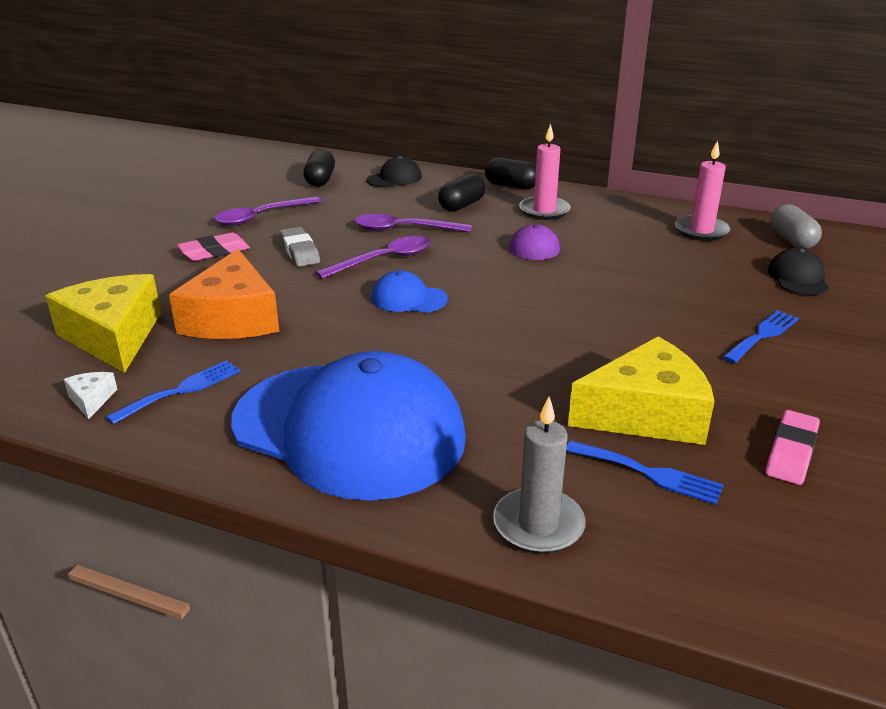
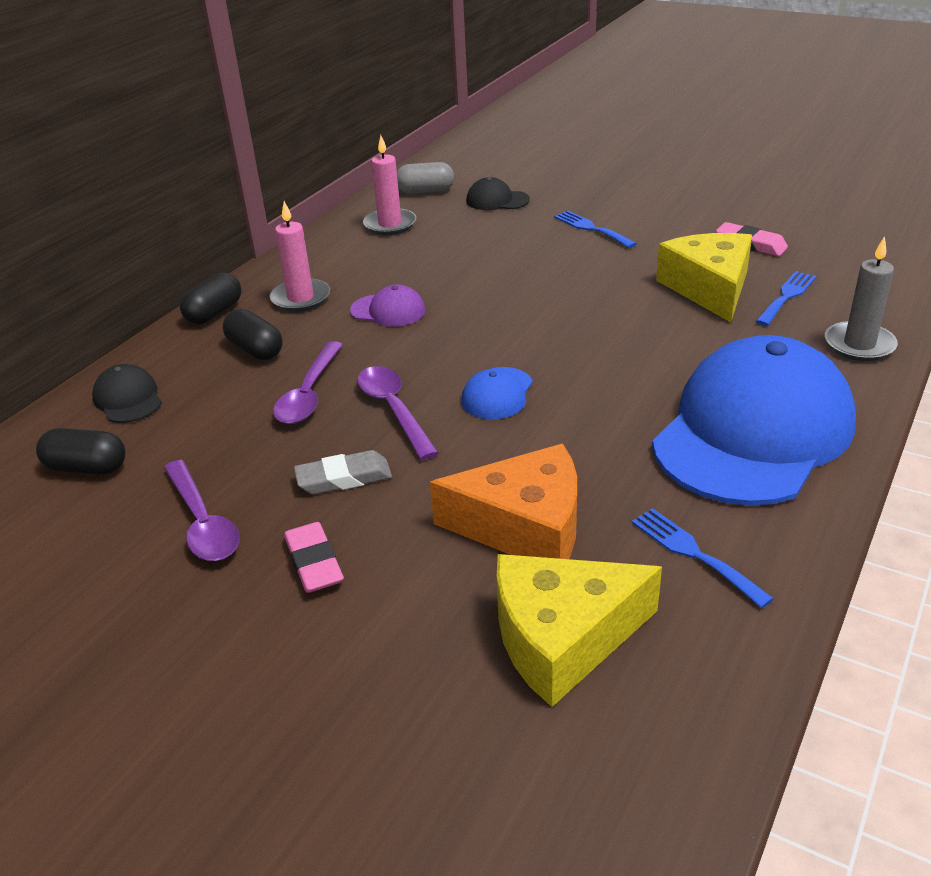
camera: 80 degrees left, 5 degrees up
white cheese [64,372,117,419] -> none

